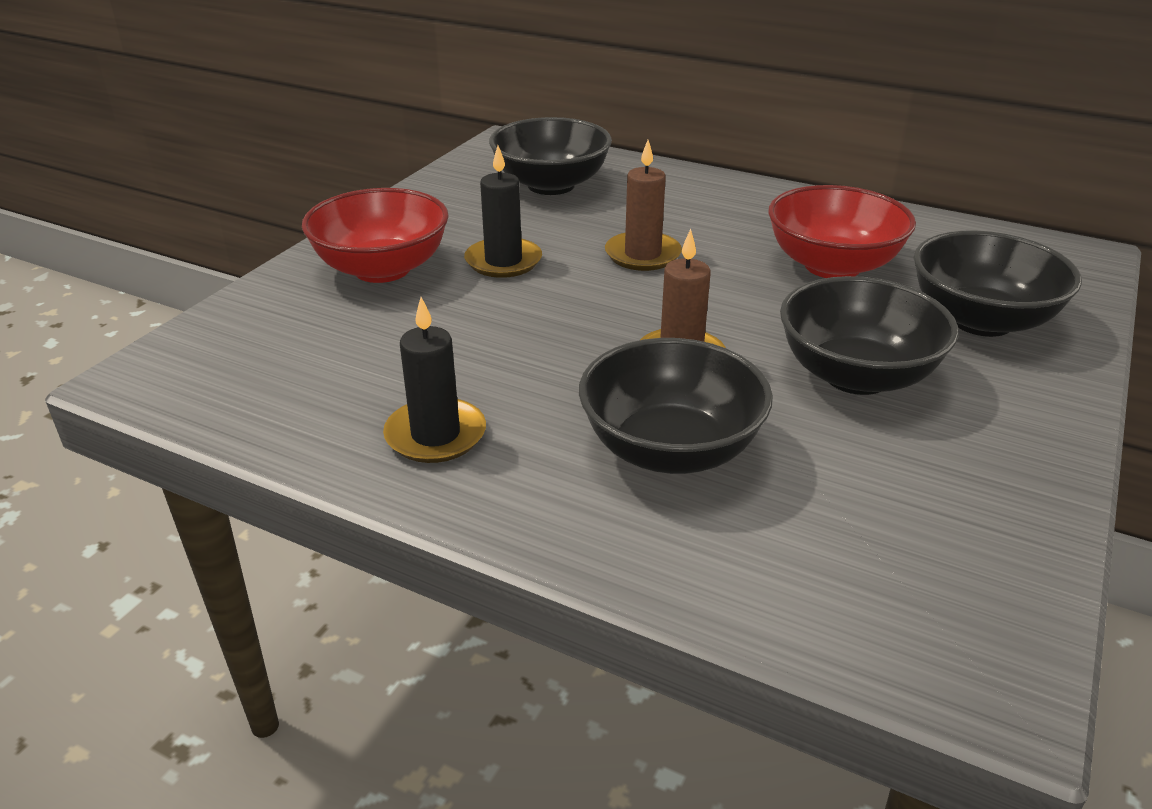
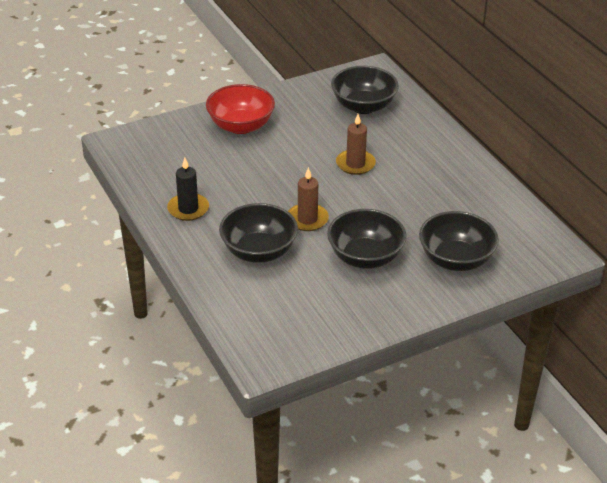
camera: 35 degrees right, 5 degrees up
black candle [464,146,542,278] -> none
red bowl [769,185,916,278] -> none

